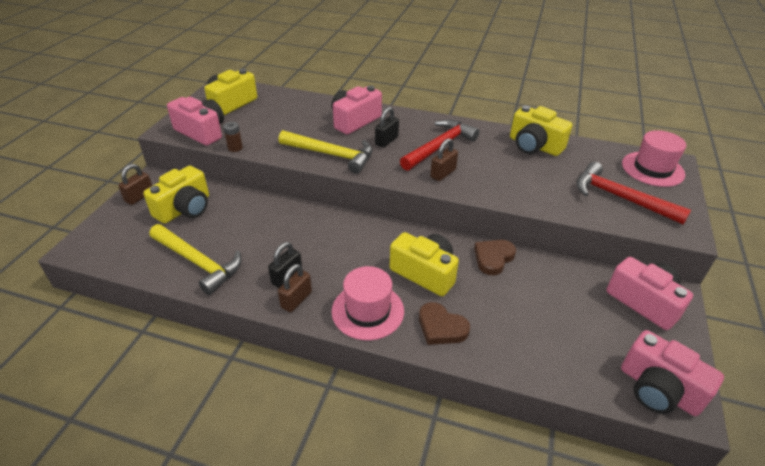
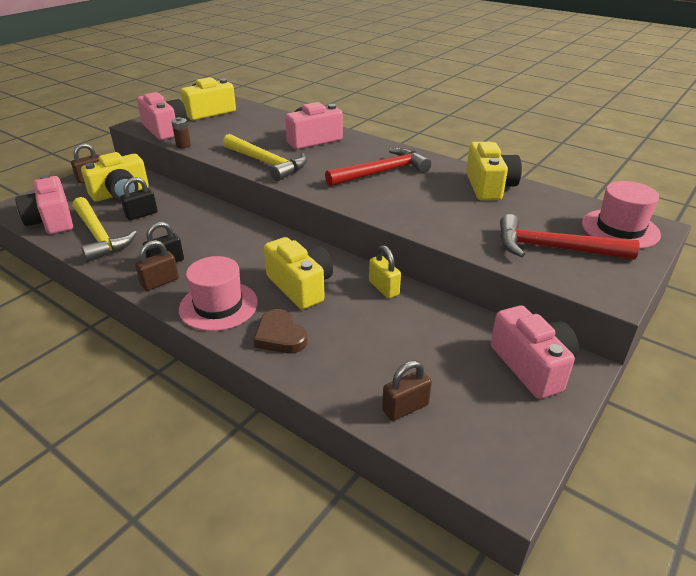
camera: 20 degrees right, 5 degrees down
black padlock [375,107,399,148] -> black padlock moved to [120,177,158,220]
brown padlock [430,138,458,181] -> brown padlock moved to [382,360,432,421]
brown heart [474,240,516,275] -> yellow padlock [369,245,401,299]
yellow camera [510,105,572,156] -> yellow camera turned 150 degrees counterclockwise [466,142,522,201]
red hammer [577,162,691,225] -> red hammer turned 45 degrees counterclockwise [500,214,640,259]
pink camera [621,330,724,416] -> pink camera moved to [15,174,73,234]

